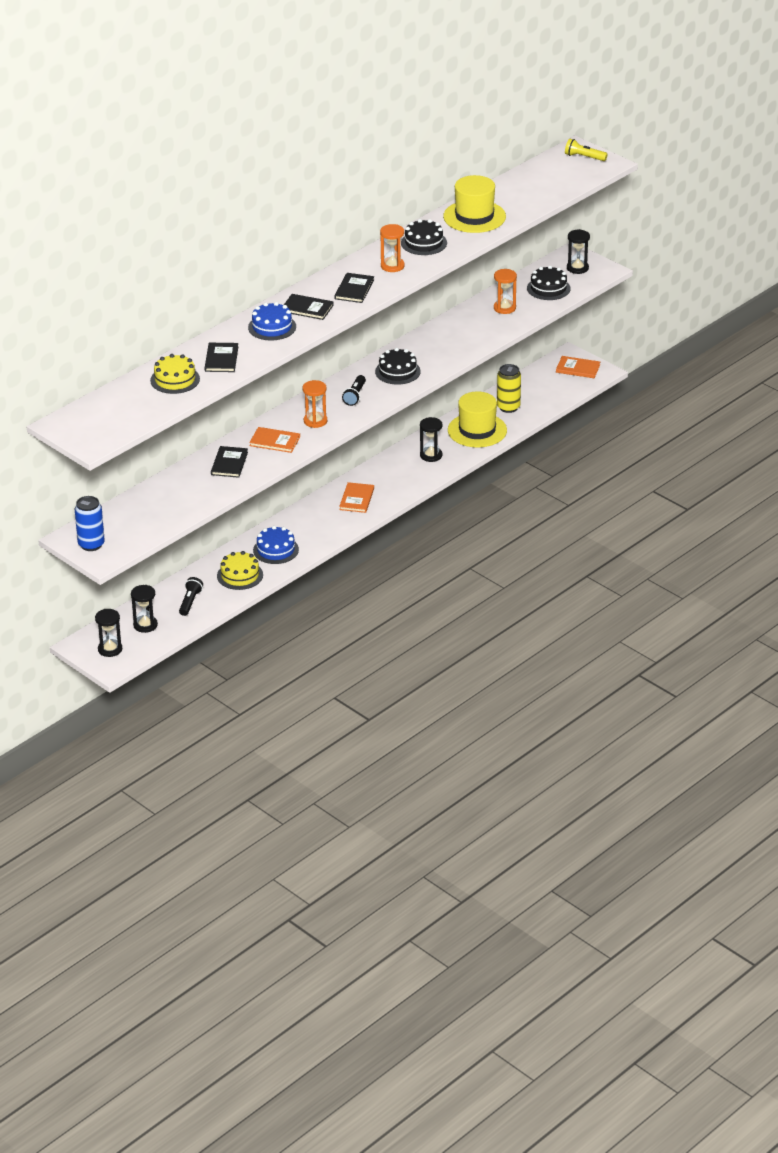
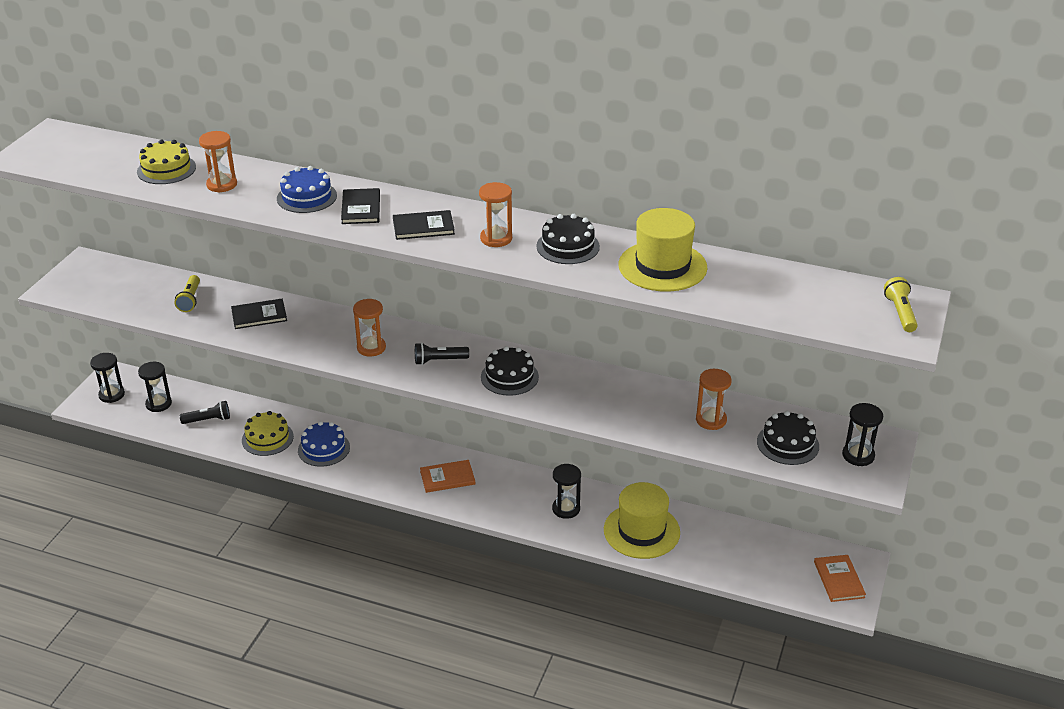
camera: 65 degrees right, 0 degrees up
blue can [75,496,105,551] -> none
black book [205,343,238,372] -> orange hourglass [199,131,237,193]
orange book [249,427,300,453] -> none
yellow can [497,364,521,413] -> none
none -> yellow flashlight [174,275,200,312]

